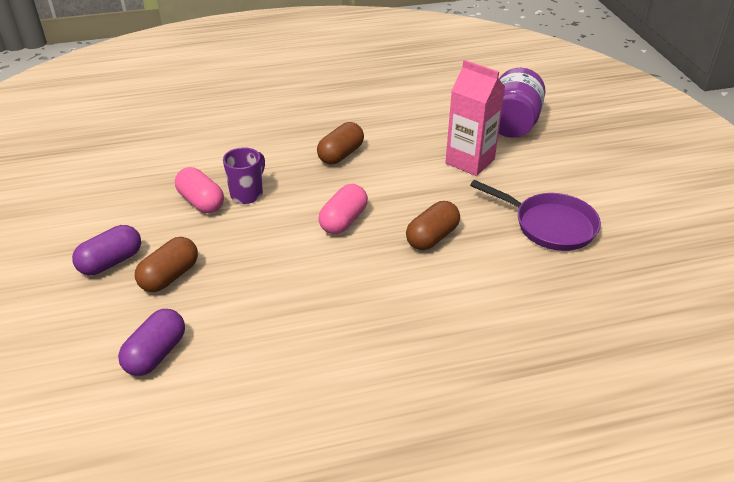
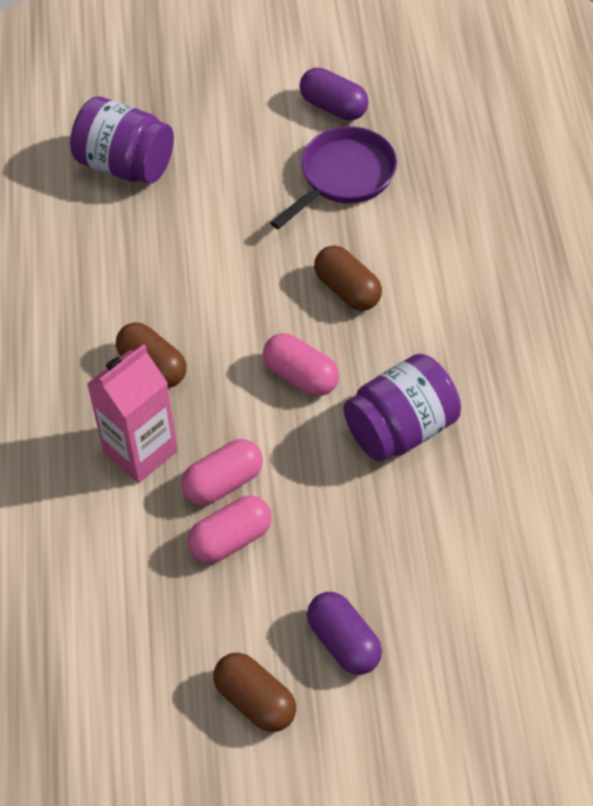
camera: 80 degrees left, 15 degrees up
purple capsule [118,309,185,376] -> purple capsule moved to [299,68,369,120]
brown capsule [135,237,198,292] -> brown capsule moved to [213,652,296,732]
purple mug [223,147,265,204] -> pink capsule [181,439,263,505]
pink carton [445,60,505,176] -> pink carton moved to [87,344,178,483]
none -> purple jar [343,354,461,462]

